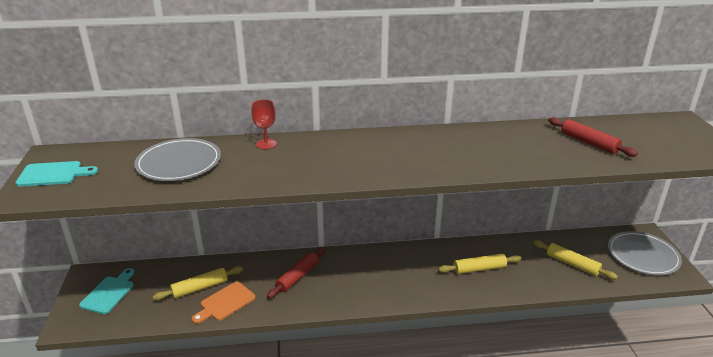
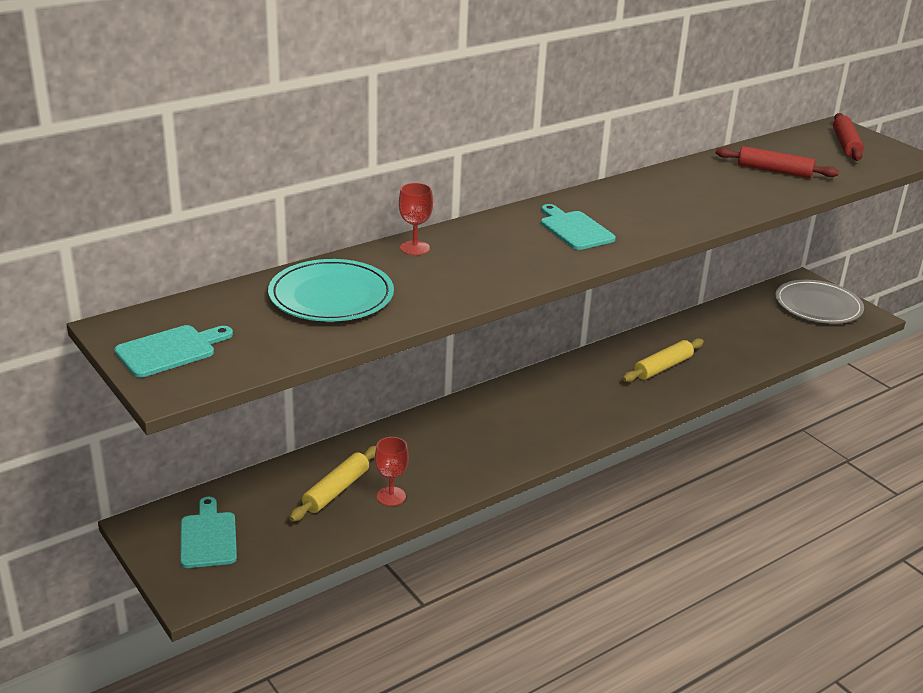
camera: 30 degrees left, 0 degrees up
grey plate [134,138,221,181] -> turquoise plate [268,259,394,322]
orange cutting board [192,282,256,324] -> red goblet [375,437,409,506]
red rolling pin [267,247,326,298] -> red rolling pin moved to [833,113,864,161]
yellow rolling pin [533,240,618,279] -> none
none -> turquoise cutting board [541,204,616,250]

